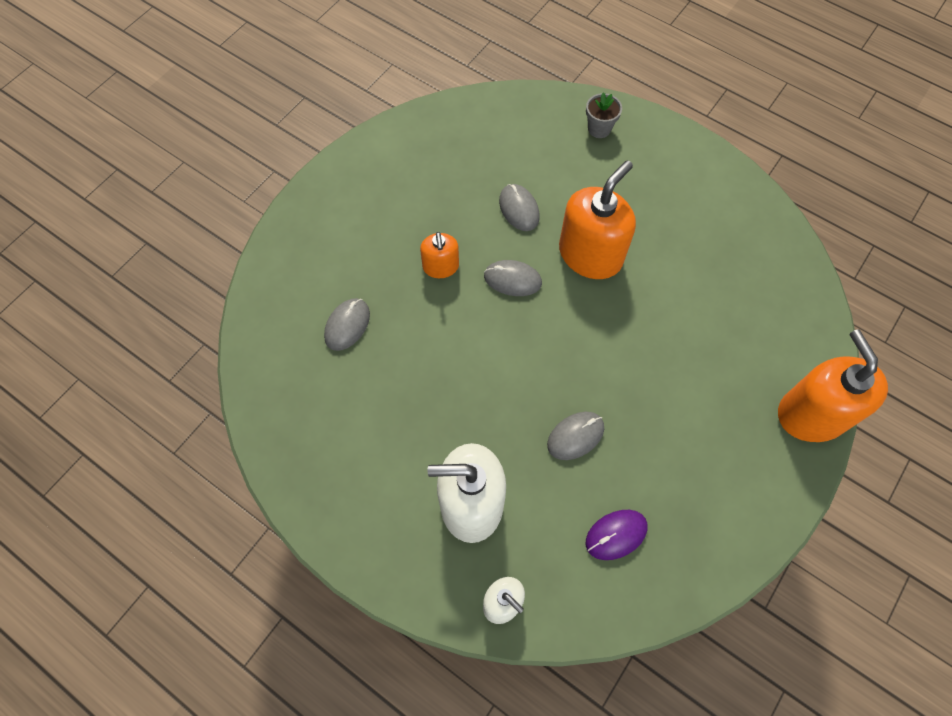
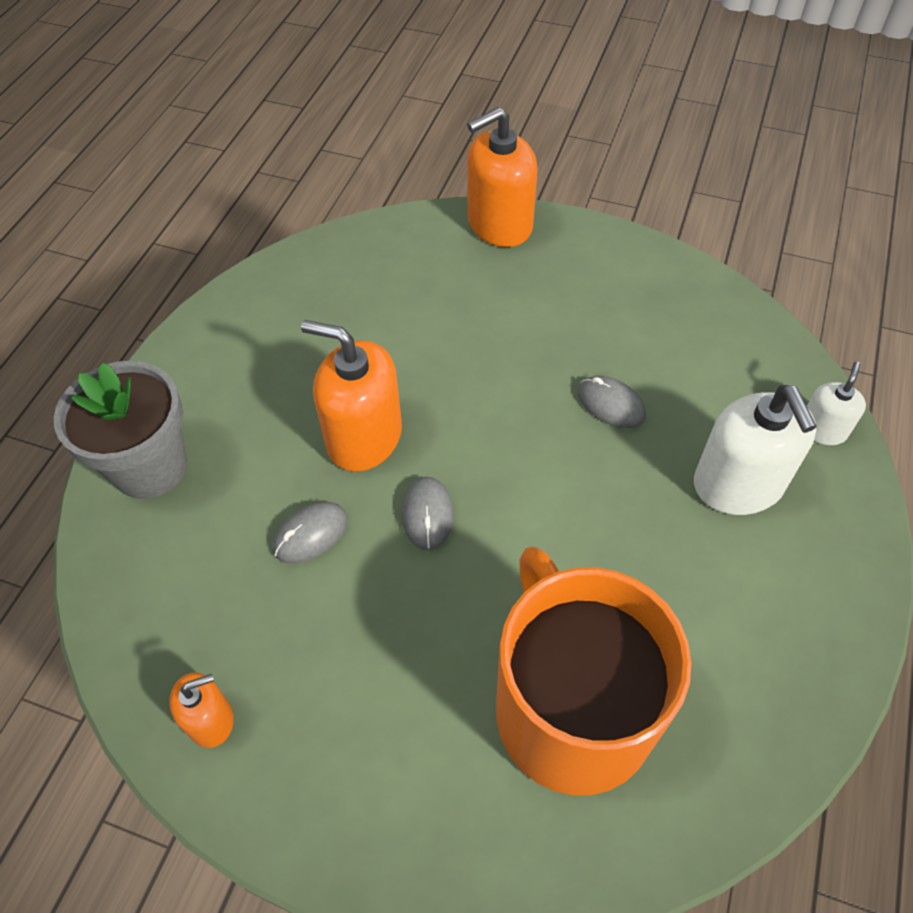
camera: 105 degrees left, 10 degrees down
grey mouse [324,298,370,351] -> orange mug [496,546,692,795]
orange soap dispenser [420,232,459,278] -> orange soap dispenser moved to [169,673,233,748]
grey flower pot [586,92,622,138] -> grey flower pot [54,361,187,499], size x2.18
purple mouse [586,510,648,560] -> none

